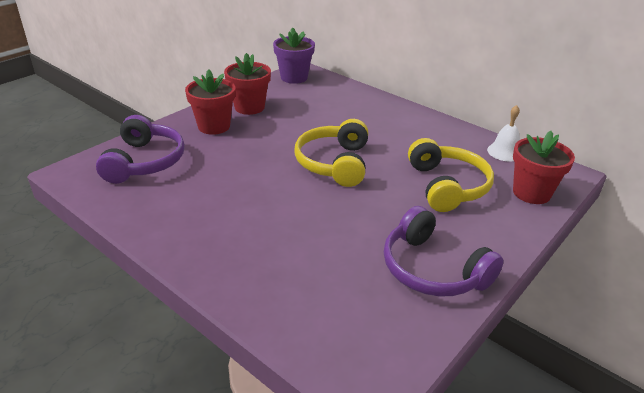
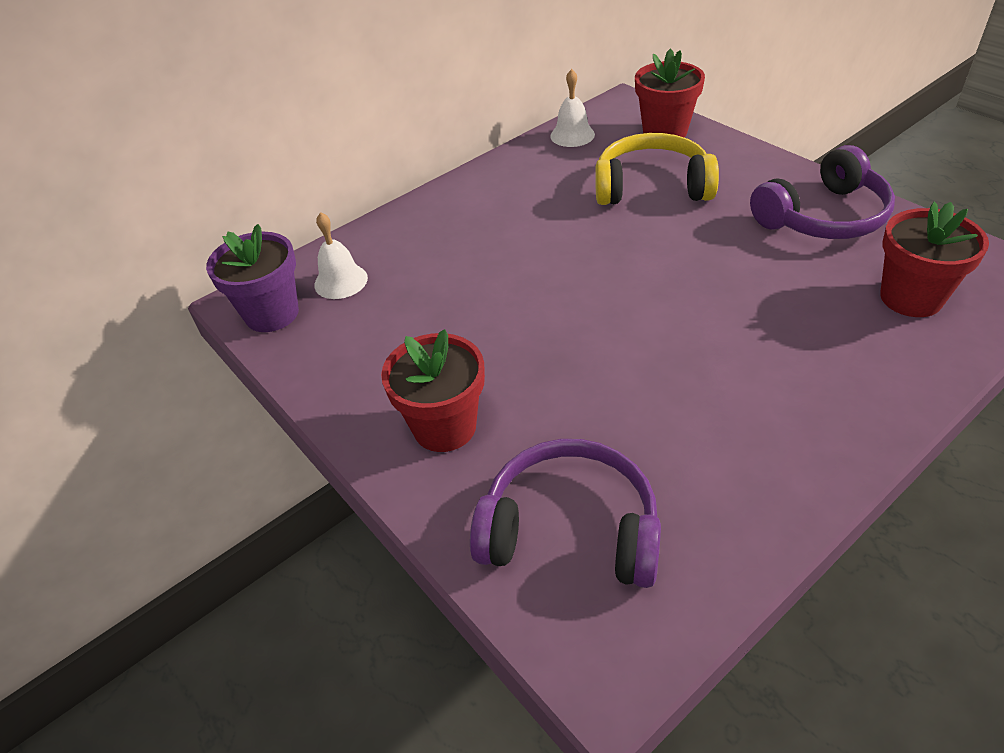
camera: 75 degrees left, 10 degrees up
red flower pot [224,53,271,115] -> red flower pot moved to [880,201,989,317]
yellow headphones [295,119,368,187] -> none
none -> white bell [314,212,368,299]

